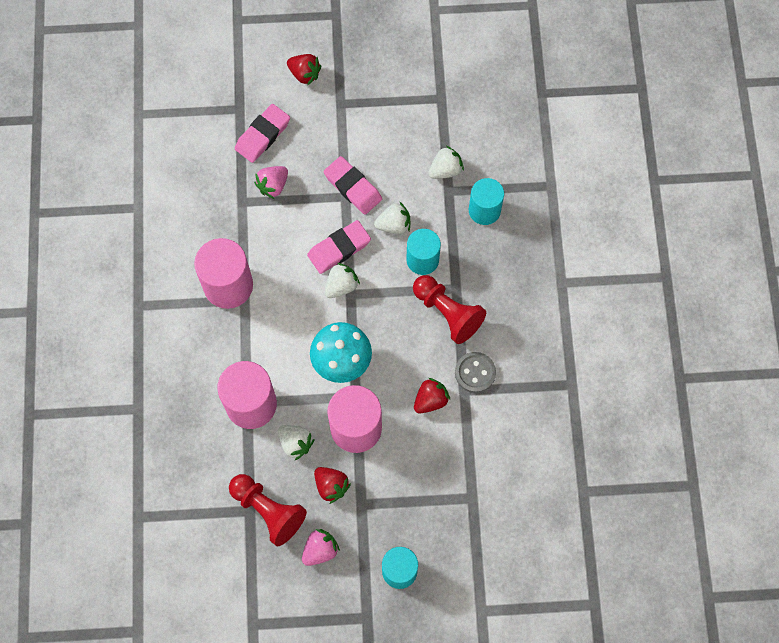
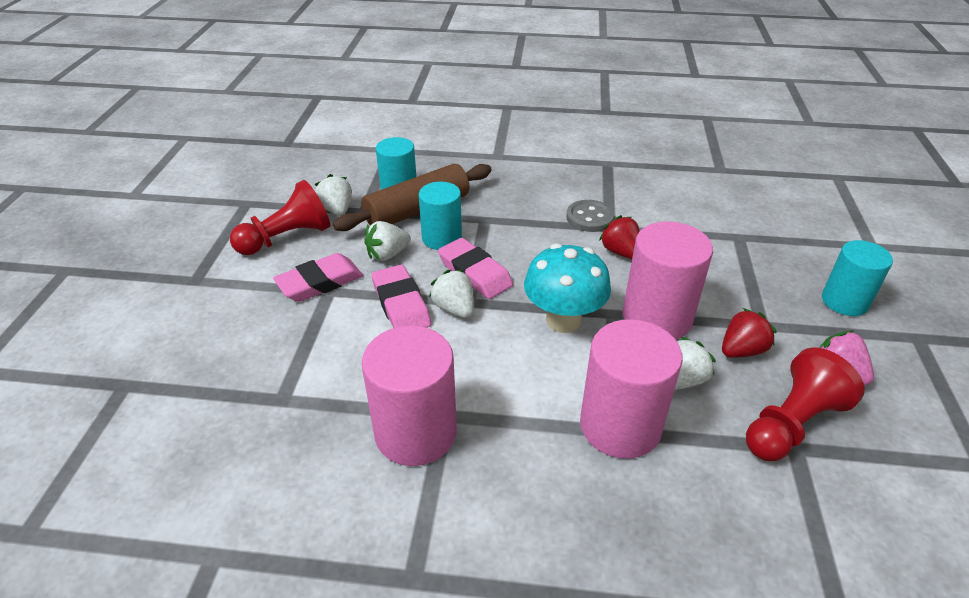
camera: 80 degrees left, 30 degrees down
pink eraser [235,104,290,163] -> pink eraser moved to [438,238,513,299]
pink strawberry [254,166,288,199] -> none
red strawberry [287,54,321,86] -> none
white strawberry [374,202,410,234] -> white strawberry turned 120 degrees counterclockwise [364,221,411,261]
red pawn [413,275,486,344] -> red pawn moved to [230,180,330,255]
none -> brown rolling pin [333,164,492,231]

